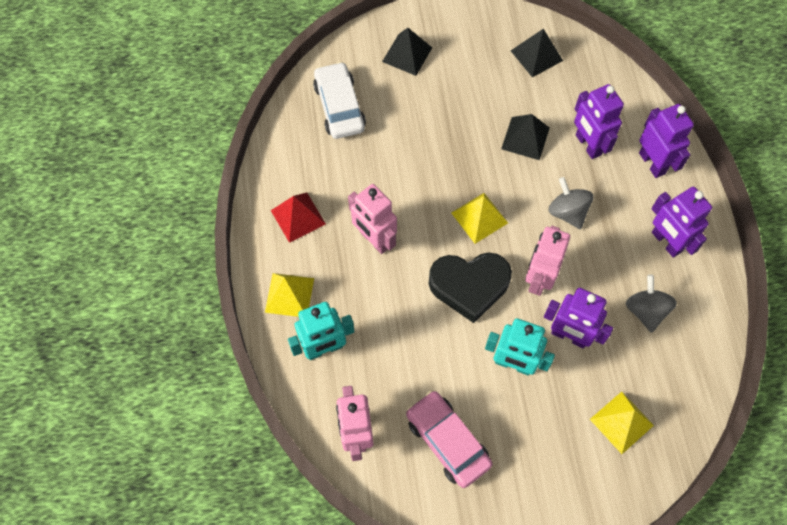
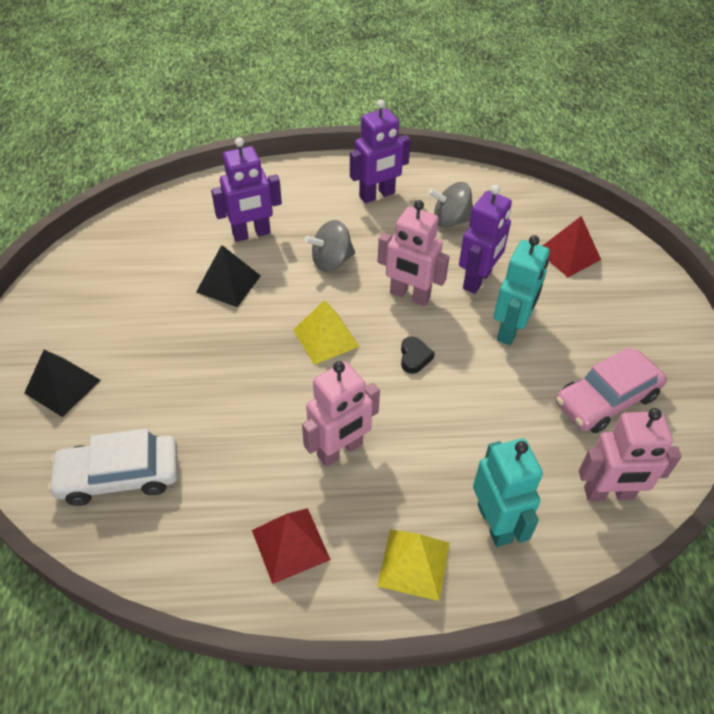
camera: 85 degrees left, 15 degrees down
black heart [429,252,512,323] -> black heart [401,337,434,374], size x0.41
black pyramid [511,29,563,77] -> none
yellow pyramid [590,392,654,454] -> red pyramid [543,216,601,277]
purple robot [639,104,694,178] -> none

